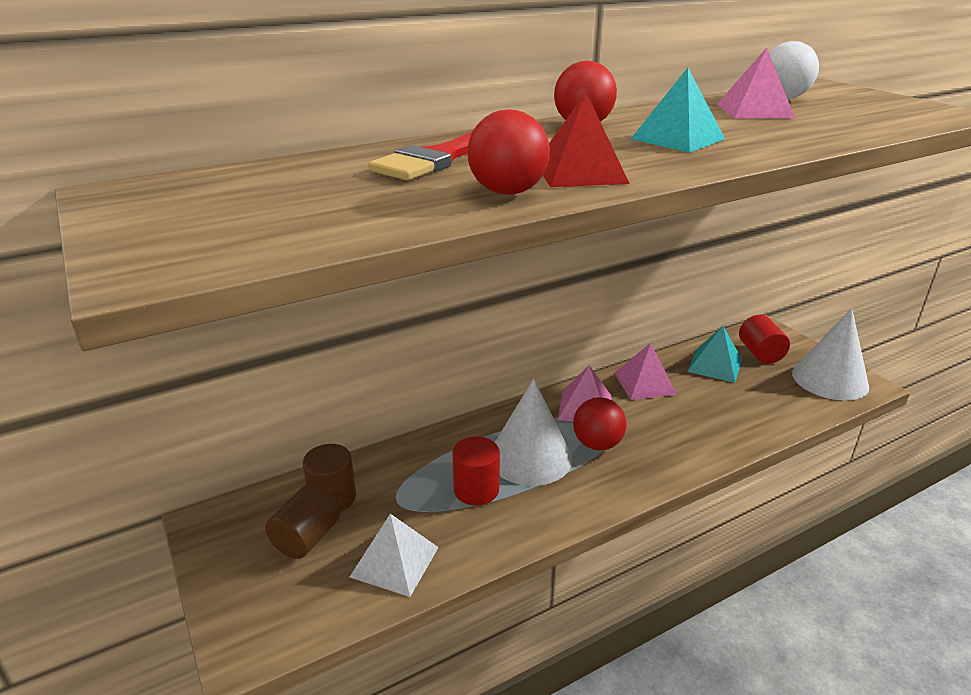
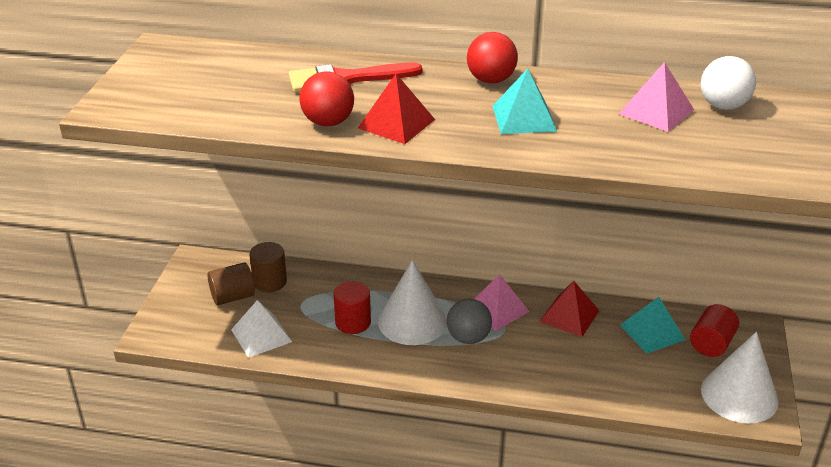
camera: 40 degrees right, 5 degrees up
red ball [573,397,627,450] -> grey ball [447,299,492,344]
pink pyramid [614,343,677,400] -> red pyramid [539,281,599,337]

